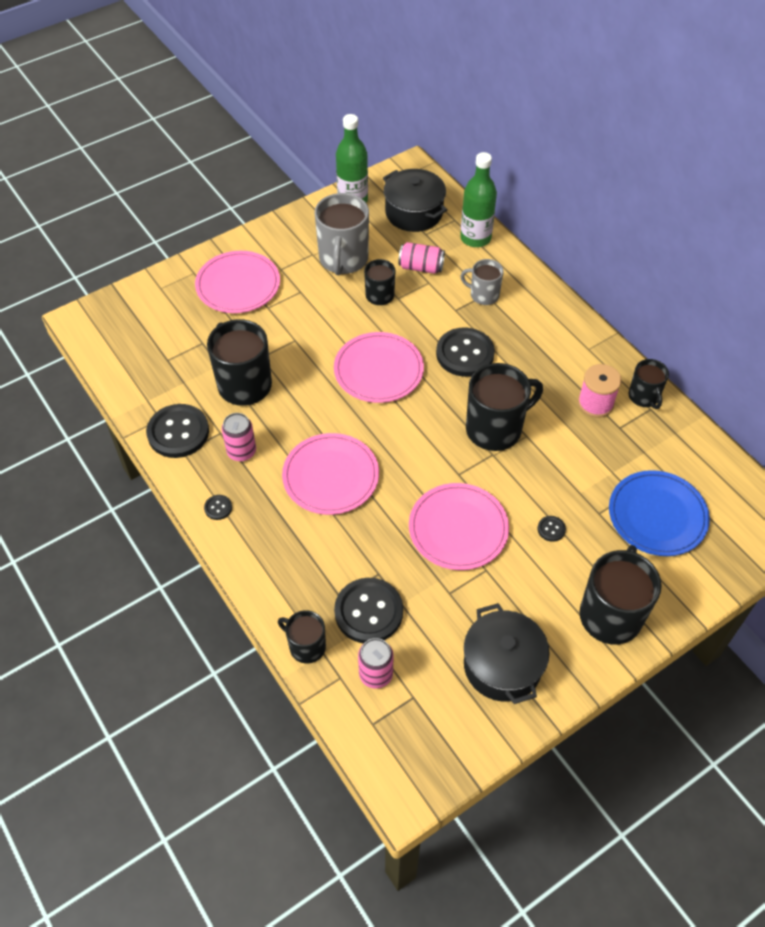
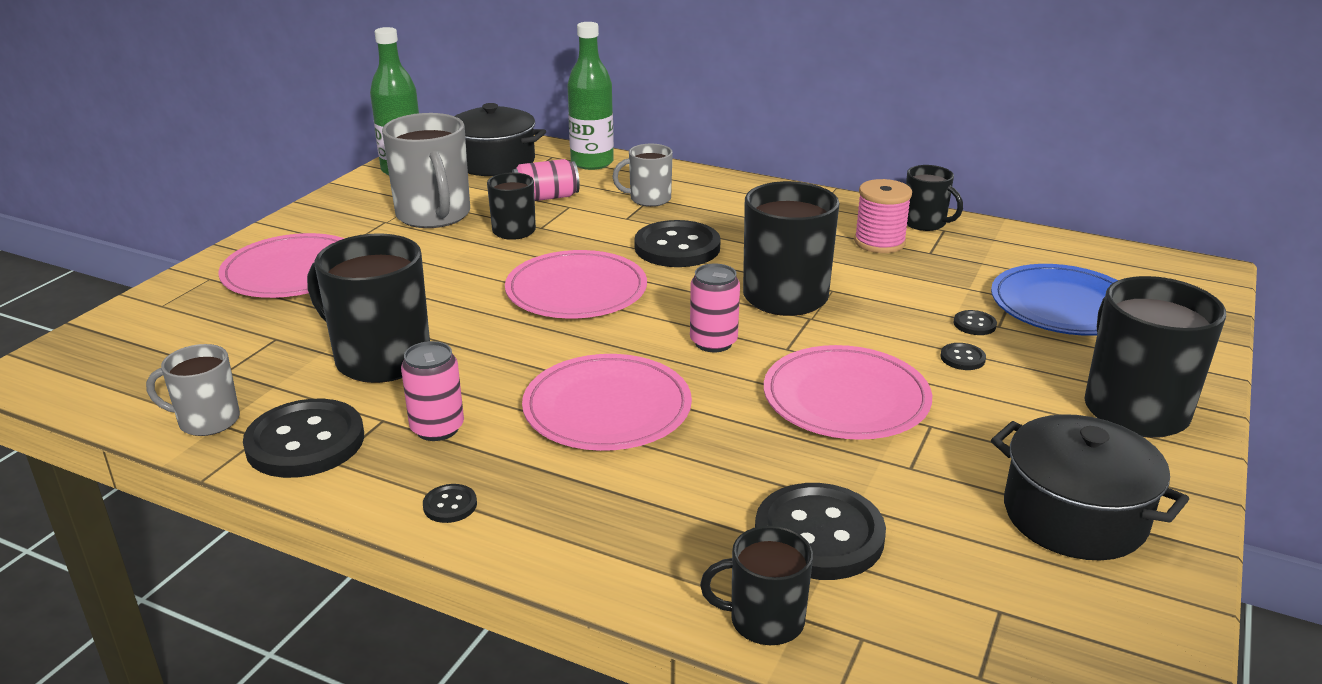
camera: 30 degrees left, 25 degrees down
pink can [358,638,394,689] -> pink can moved to [690,264,740,352]
none -> grey mug [146,344,240,436]
none -> black button [954,310,997,335]

